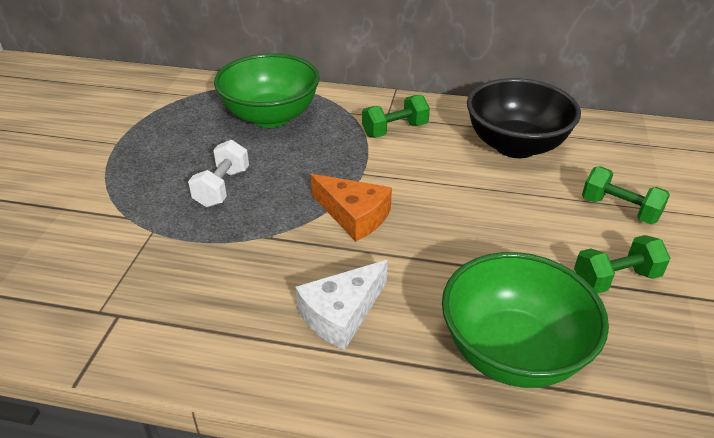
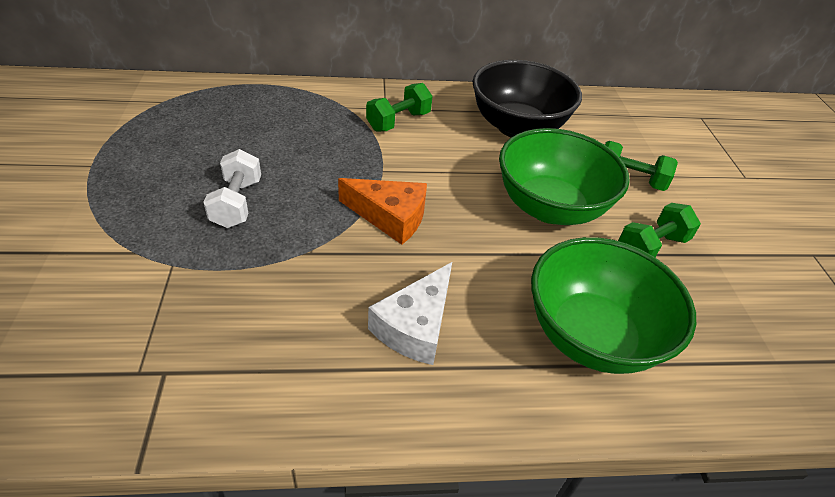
camera: 20 degrees left, 5 degrees up
green bowl [214,53,320,128] -> green bowl moved to [499,128,630,225]

